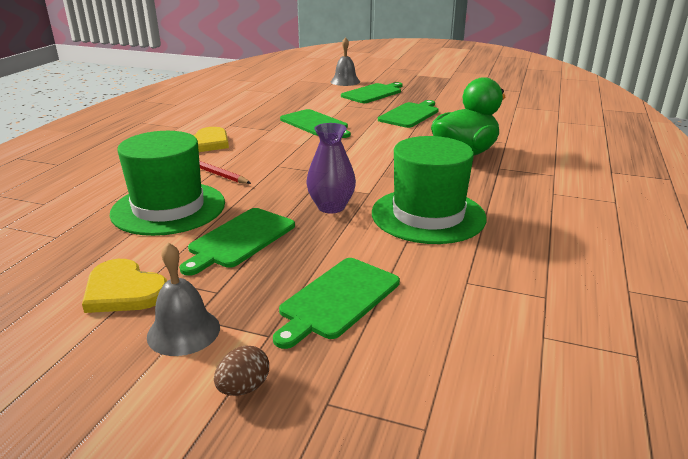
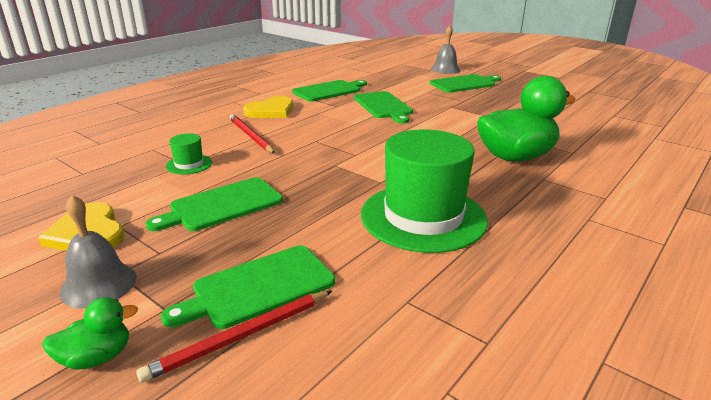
camera: 20 degrees right, 0 degrees up
green hat [110,131,225,236] -> green hat [166,133,212,175], size x0.43
brown egg [214,345,269,396] -> green duck [42,297,138,370]
purple vase [306,123,356,214] -> none
green cutting board [378,100,439,128] -> green cutting board moved to [292,80,367,102]
none -> red pencil [136,291,332,383]

